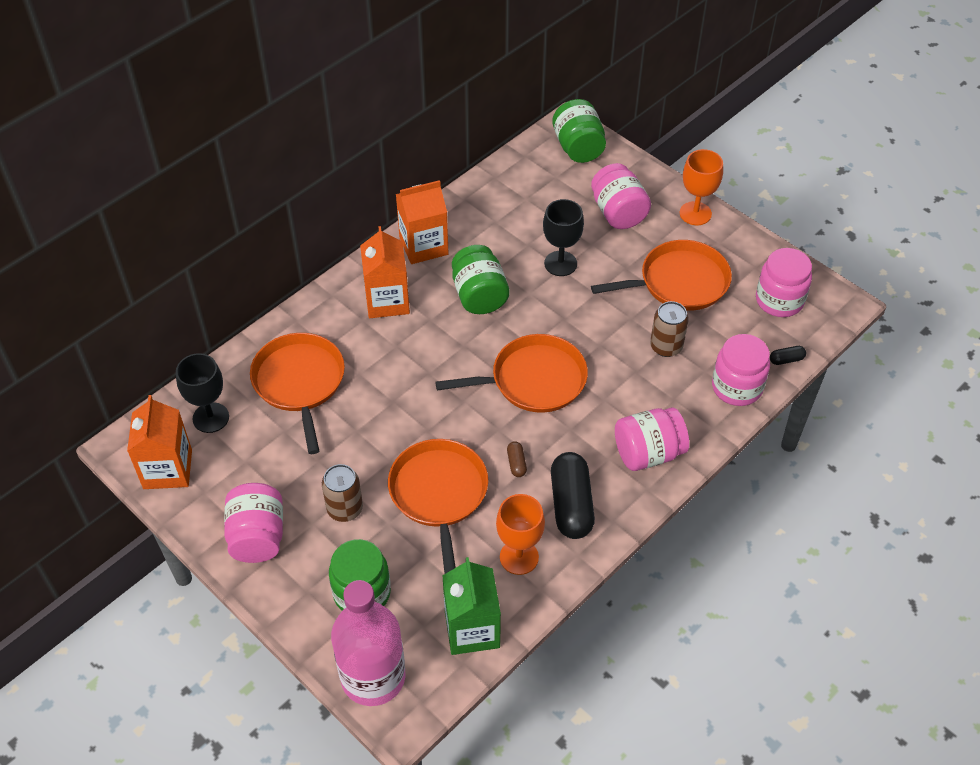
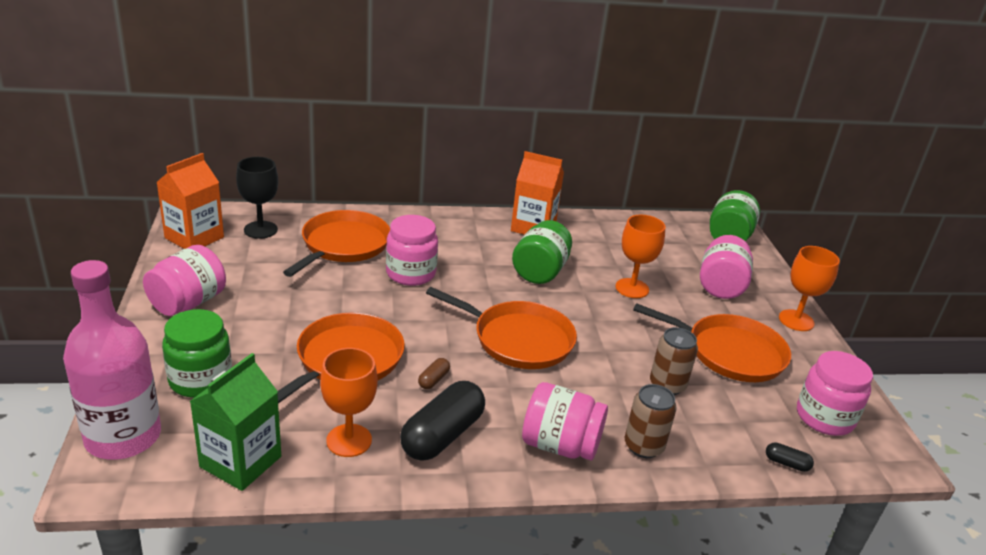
camera: 35 degrees right, 20 degrees down
brown can [322,464,363,522] -> brown can moved to [625,384,677,458]
orange carton [360,226,410,318] -> none
black goblet [543,199,584,276] -> orange goblet [615,215,666,298]
pink jar [712,334,770,406] -> pink jar moved to [386,215,438,286]

